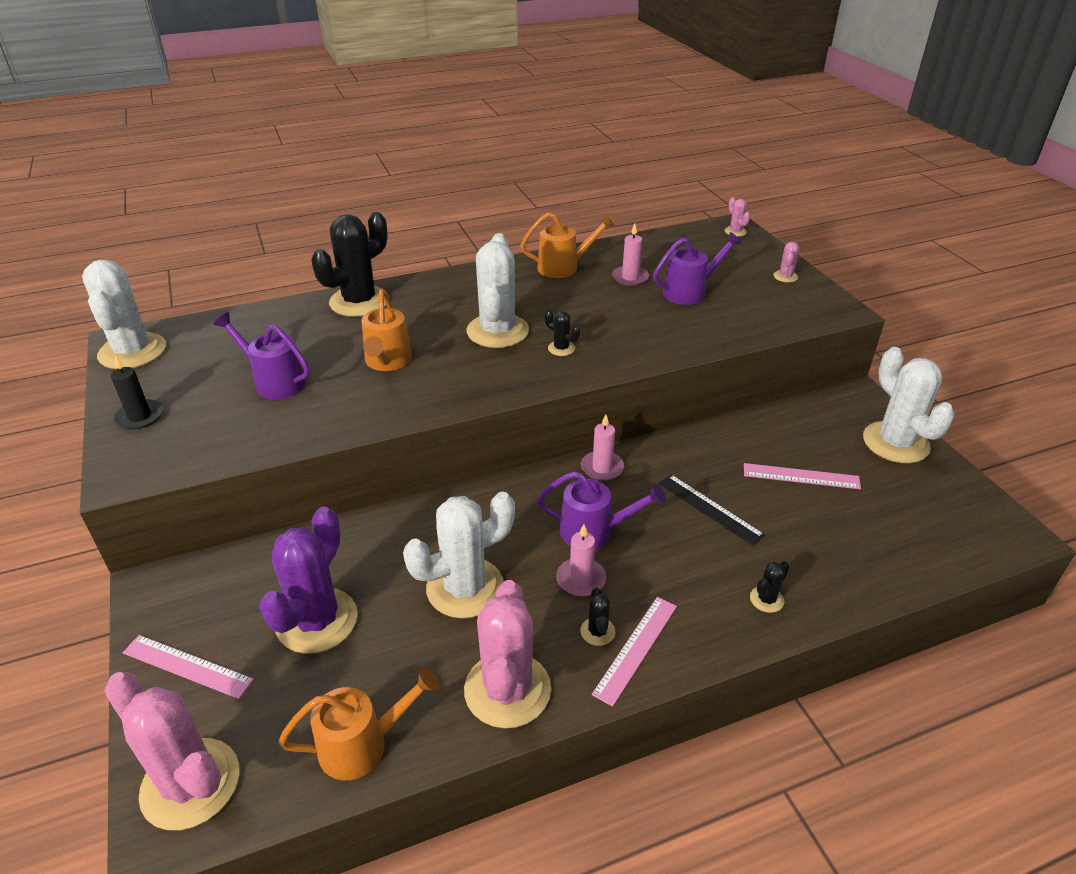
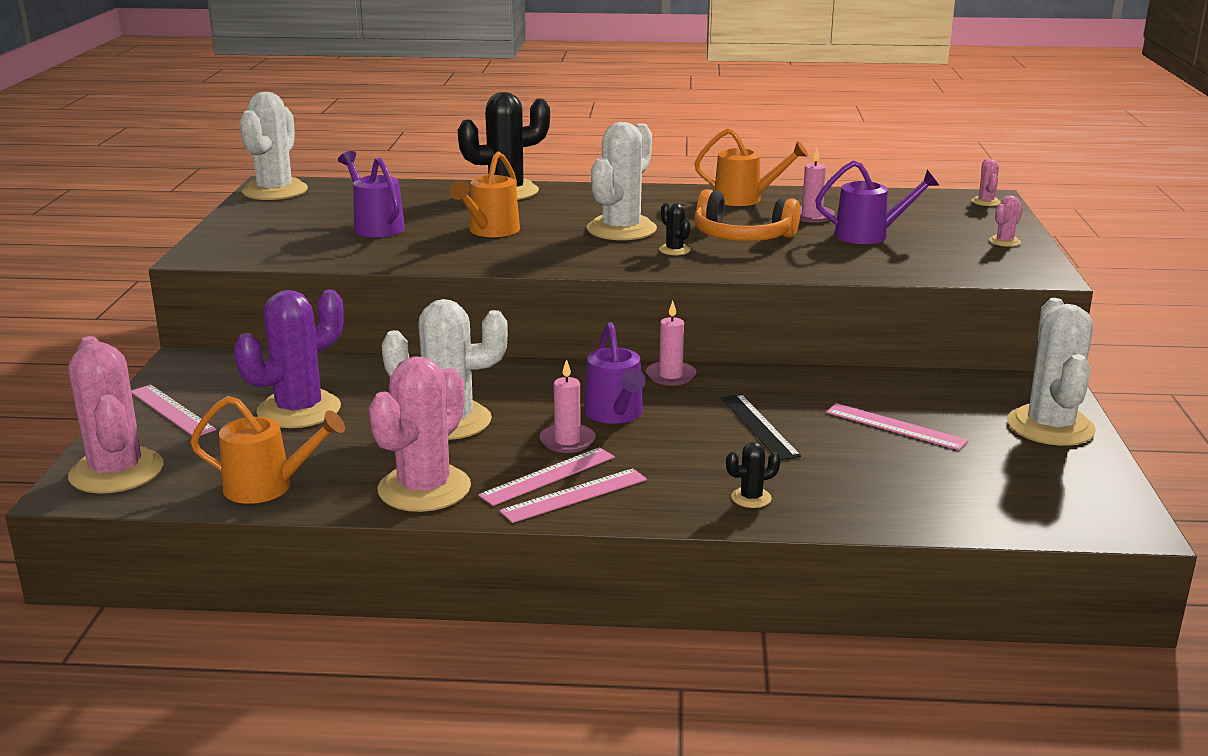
camera: 25 degrees right, 15 degrees down
black candle [111,355,163,430] -> none
purple watering can [537,471,666,549] -> purple watering can turned 45 degrees clockwise [584,322,645,424]
black cactus [581,588,615,646] -> pink ruler [478,447,615,506]
none -> orange headphones [694,189,800,241]

